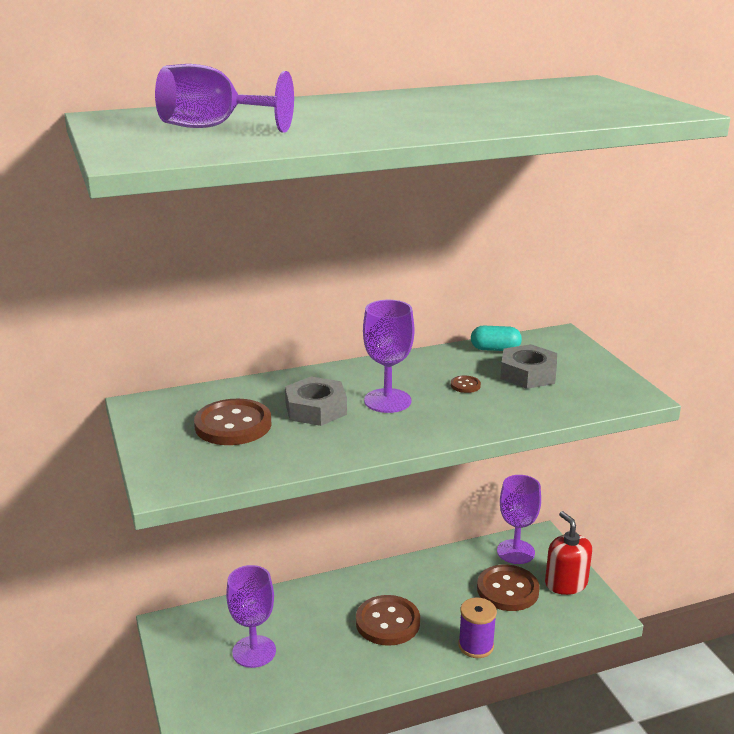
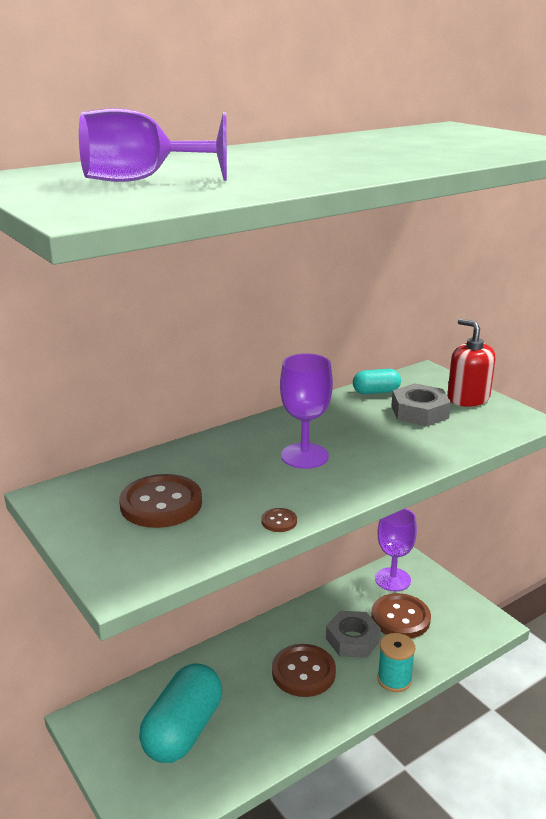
camera: 15 degrees left, 0 degrees up
purple goblet [226,565,276,668] -> turquoise capsule [139,663,222,763]
grey nut [285,377,347,426] -> grey nut moved to [326,611,381,658]
brown button [451,376,481,393] -> brown button moved to [261,508,297,532]
purple spool [458,598,497,658] -> turquoise spool [377,633,415,692]
red soap dispenser [545,511,592,595] -> red soap dispenser moved to [447,318,495,407]

